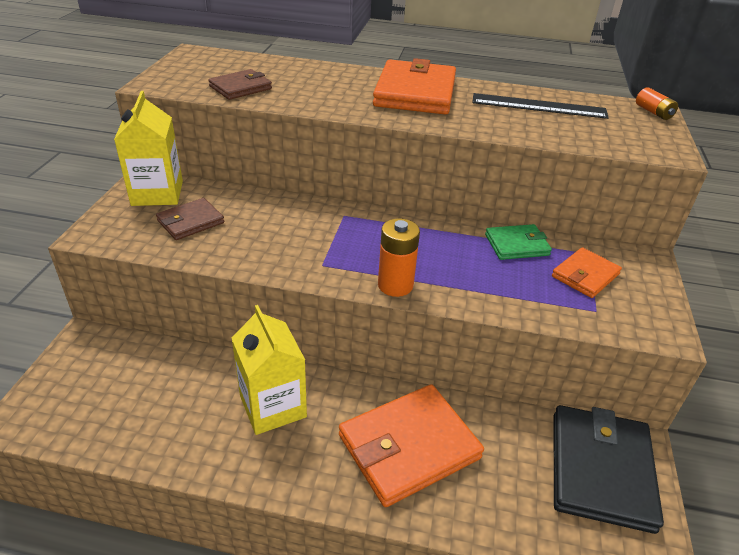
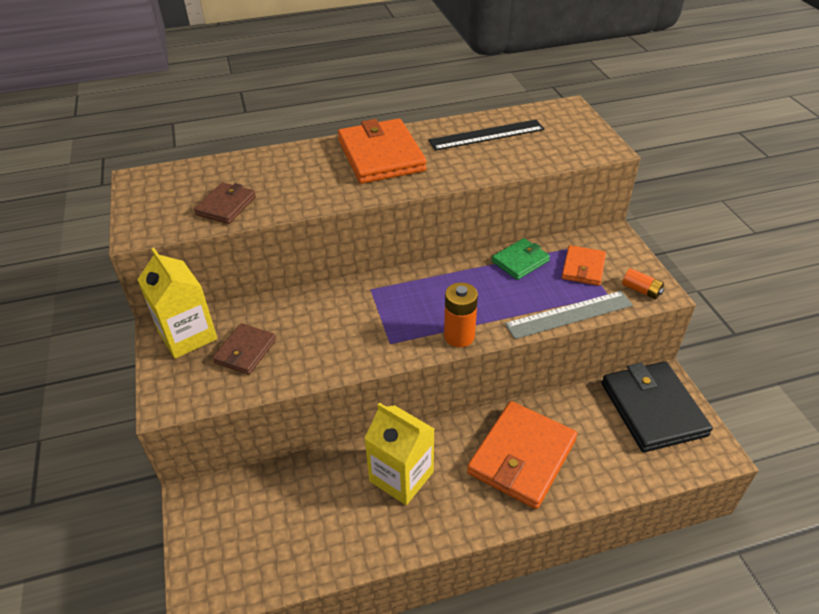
camera: 25 degrees left, 5 degrees up
orange battery [636,87,678,120] -> orange battery moved to [622,268,664,299]
none -> grey ruler [505,291,633,339]

